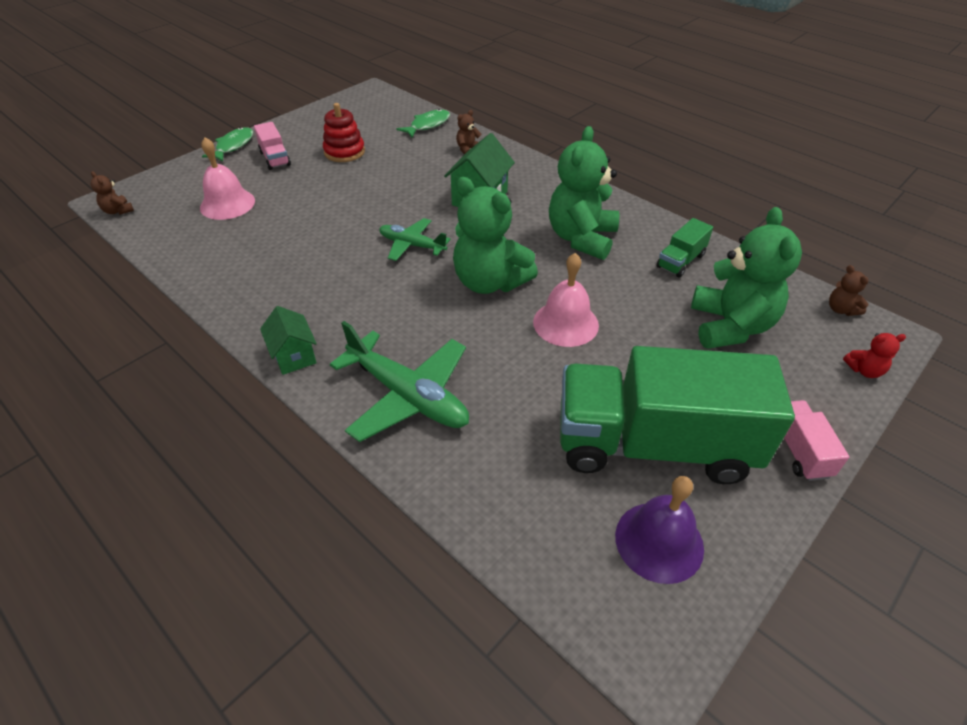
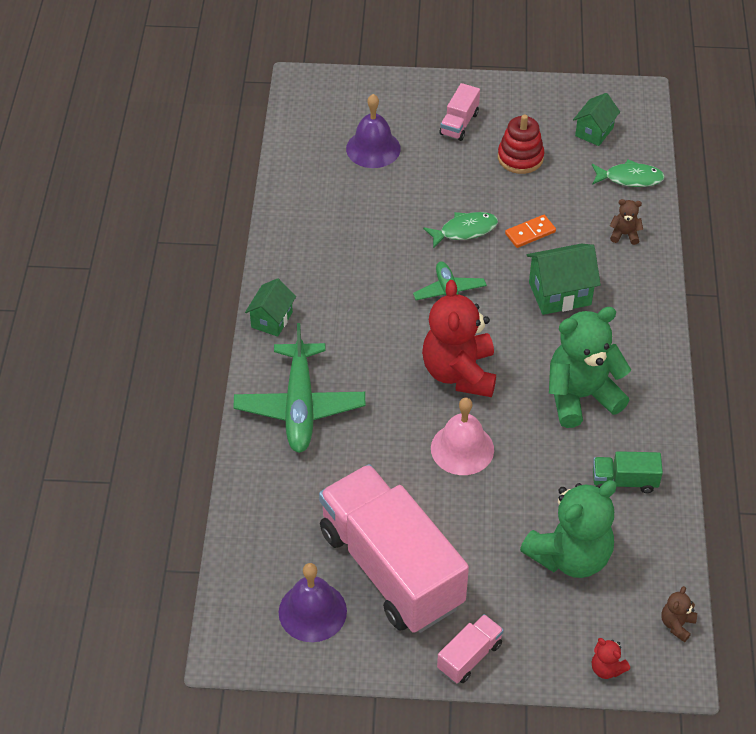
camera: 50 degrees right, 5 degrees up
brown teddy bear [91,171,134,215] -> none
pink bell [200,137,255,220] -> purple bell [346,94,401,168]
green fish [202,127,253,162] -> green fish moved to [423,212,498,249]
green teddy bear [453,177,538,294] -> red teddy bear [422,280,496,397]
green truck [560,346,795,484] -> pink truck [319,464,469,633]
none -> orange domino [505,215,556,248]
none -> green house [573,93,620,146]

